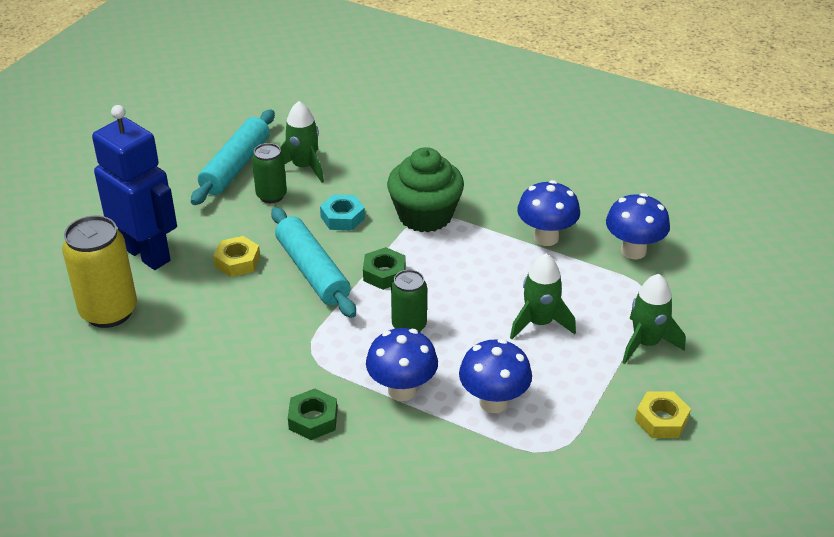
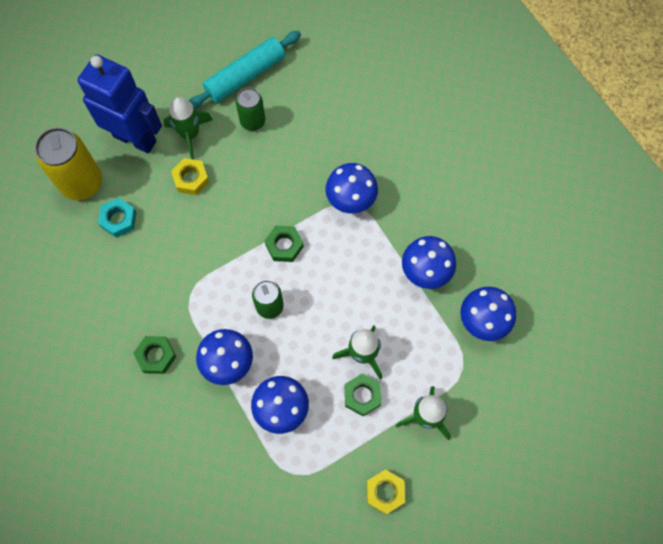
camera: 30 degrees right, 30 degrees up
blue robot [92,105,177,270] -> blue robot turned 45 degrees counterclockwise [77,54,162,154]
turquoise rolling pin [271,207,356,318] -> none
green rocket [280,101,324,183] -> green rocket moved to [163,97,213,159]
turquoise nut [320,194,365,231] -> turquoise nut moved to [98,198,137,238]
green cupcake [387,147,464,232] -> blue mushroom [325,163,378,214]
none -> green nut [345,373,381,416]

